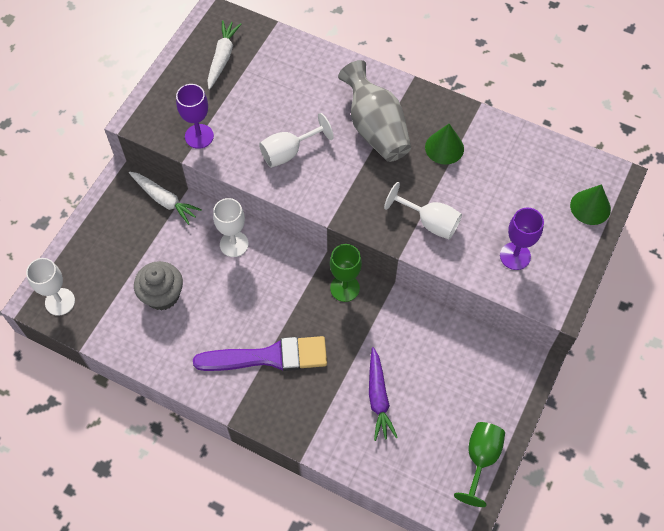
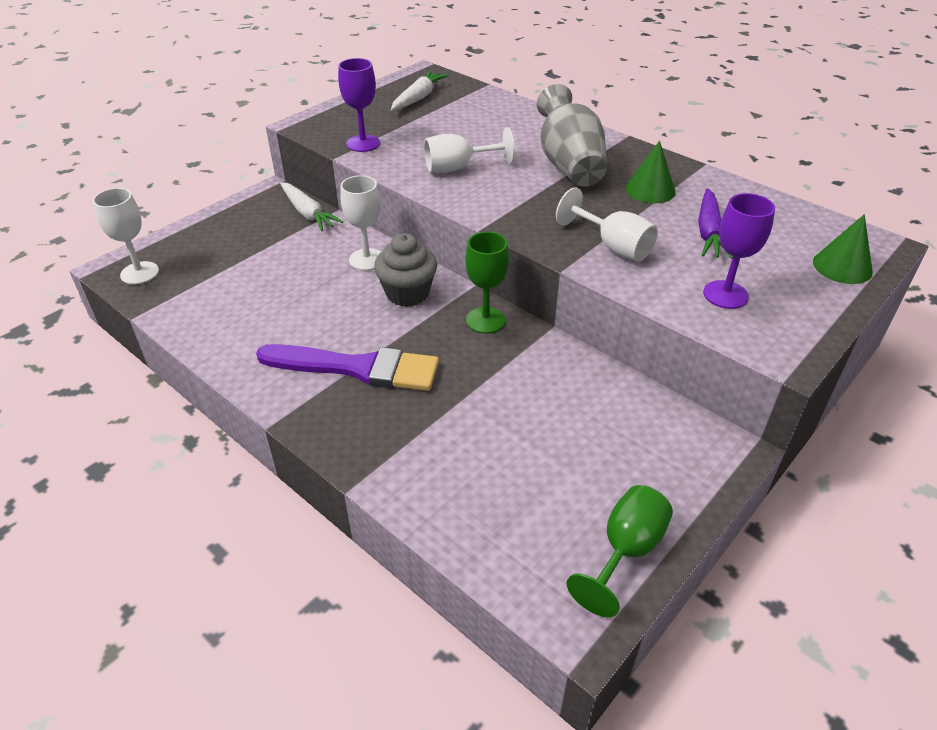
camera: 15 degrees right, 20 degrees down
grey cupcake [134,261,183,311] -> grey cupcake moved to [374,233,437,307]
purple carrot [369,347,398,441] -> purple carrot moved to [698,188,733,259]

